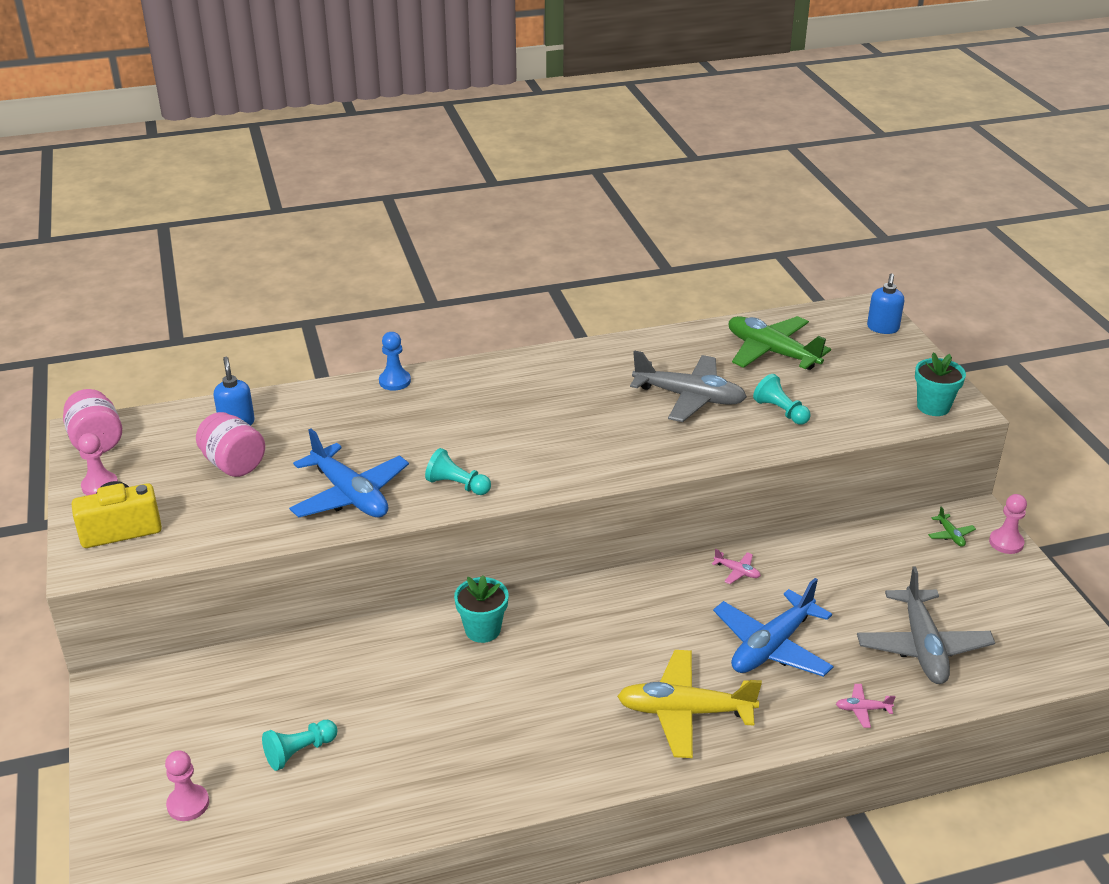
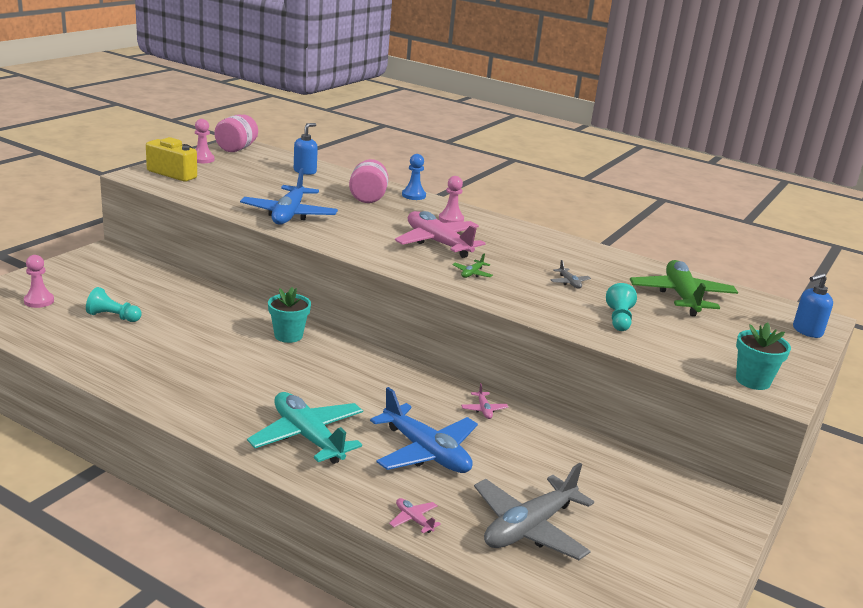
camera: 45 degrees right, 10 degrees down
pink jar [196,412,265,477] -> pink jar moved to [349,159,389,203]
turquoise pawn [425,448,491,495] -> none
yellow plane [617,650,762,758] -> turquoise plane [247,392,363,464]
grey plane [630,350,747,422] -> grey plane [550,260,591,289], size x0.41
blue plane [713,578,834,677] -> blue plane turned 135 degrees counterclockwise [370,387,478,473]
green plane [928,506,976,547] -> green plane moved to [452,253,493,278]
pink pawn [989,494,1027,554] -> pink pawn moved to [439,176,464,223]
none -> pink plane [395,211,486,258]

